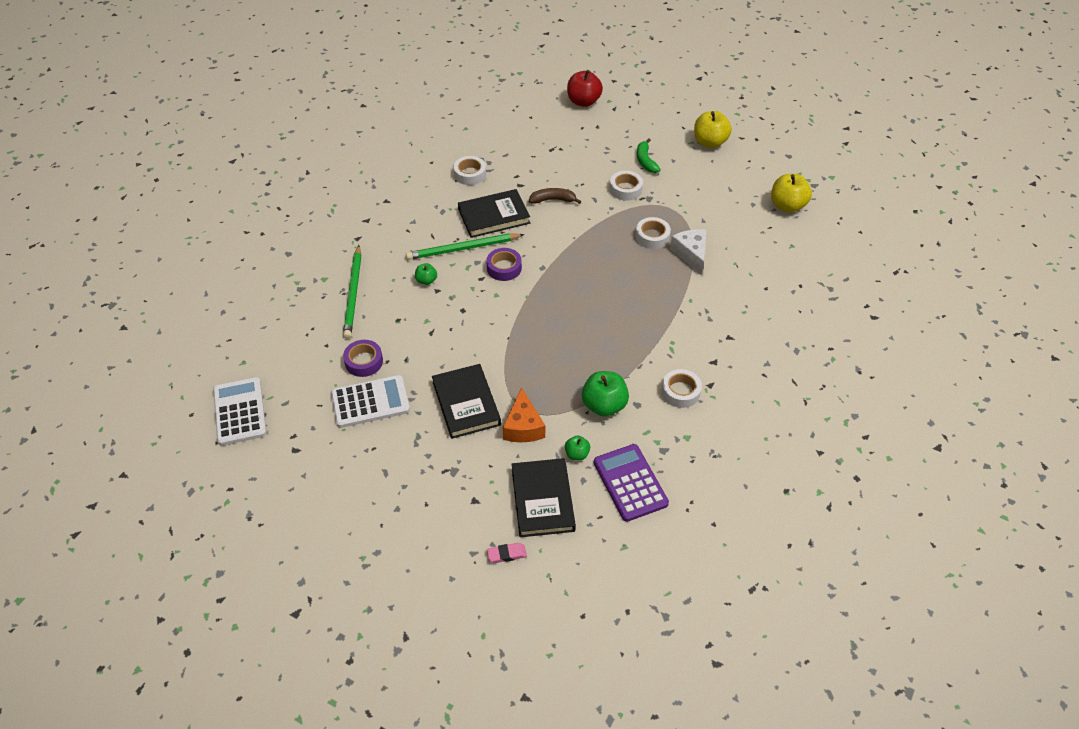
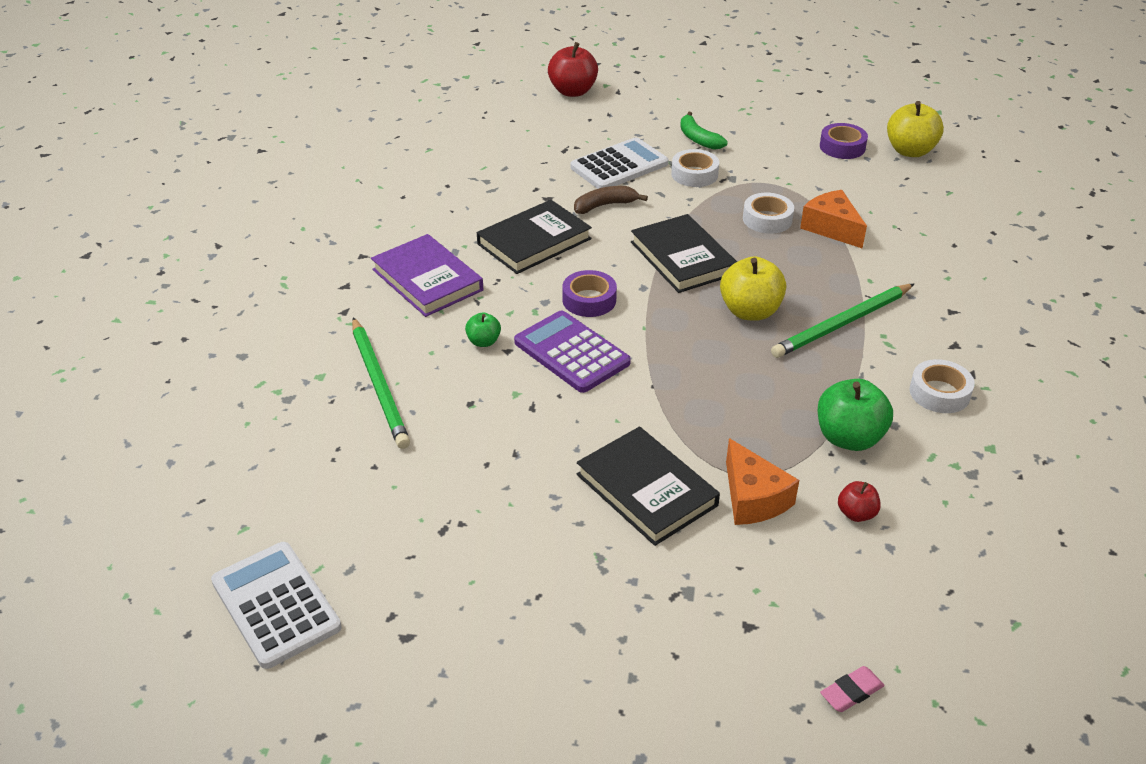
camera: 20 degrees left, 10 degrees down
white calculator [331,375,410,428] -> white calculator moved to [571,137,669,189]
purple tape [343,340,383,377] -> purple tape moved to [820,123,868,159]
green pencil [406,233,524,260] -> green pencil moved to [771,284,914,358]
white tape [454,156,486,185] -> none
black book [512,458,576,537] -> black book moved to [631,214,737,293]
green apple [565,436,590,460] -> red apple [838,481,881,522]
purple calculator [594,444,669,522] -> purple calculator moved to [514,311,631,393]
white cheese [670,229,706,275] -> orange cheese [800,190,867,248]
yellow apple [694,111,732,148] -> yellow apple moved to [720,257,786,321]
none -> purple book [371,234,483,317]

